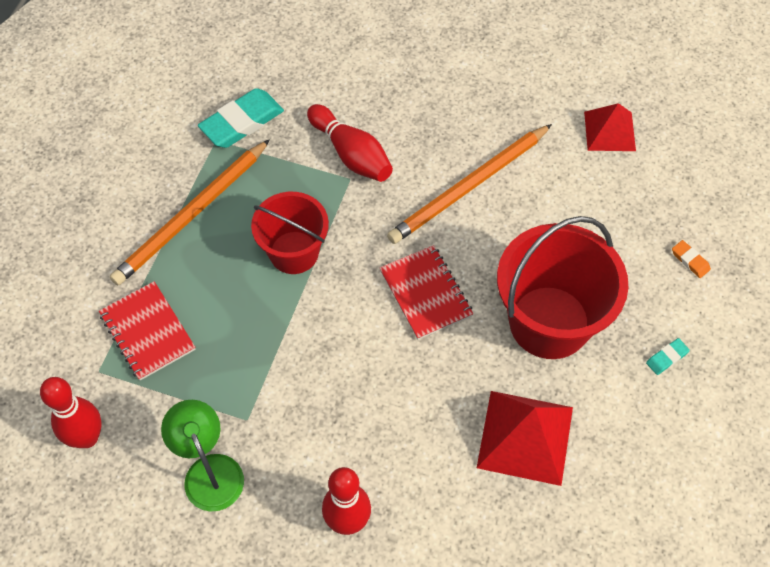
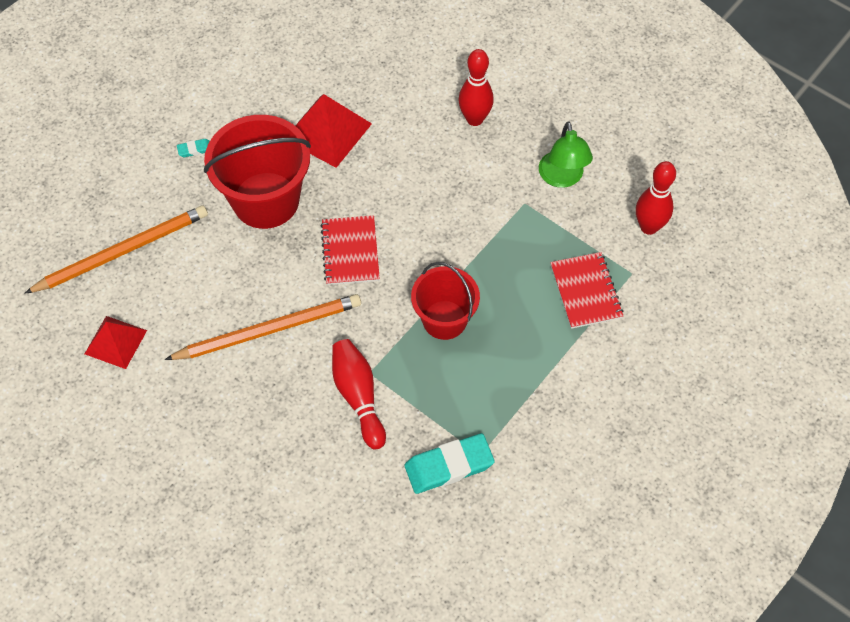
camera: 160 degrees left, 0 degrees up
orange pencil [110,139,270,285] -> orange pencil moved to [24,205,208,294]
orange eraser [672,240,711,278] -> none

